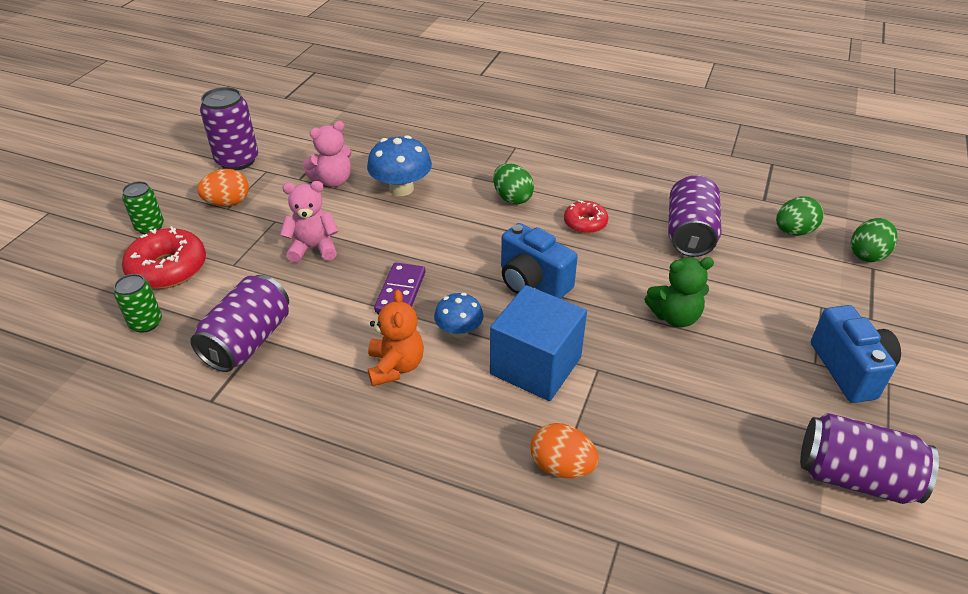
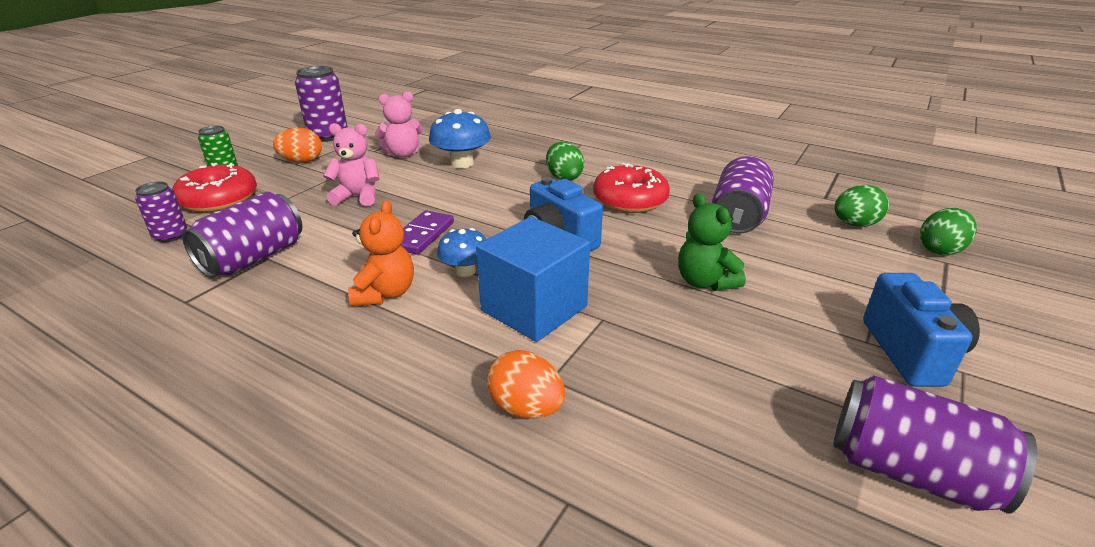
camera: 10 degrees right, 10 degrees down
green can [114,274,162,333] -> purple can [135,181,187,242]
red donut [564,200,608,234] -> red donut [593,163,670,213], size x1.67
green teddy bear [644,257,714,327] -> green teddy bear turned 60 degrees clockwise [678,193,746,291]

